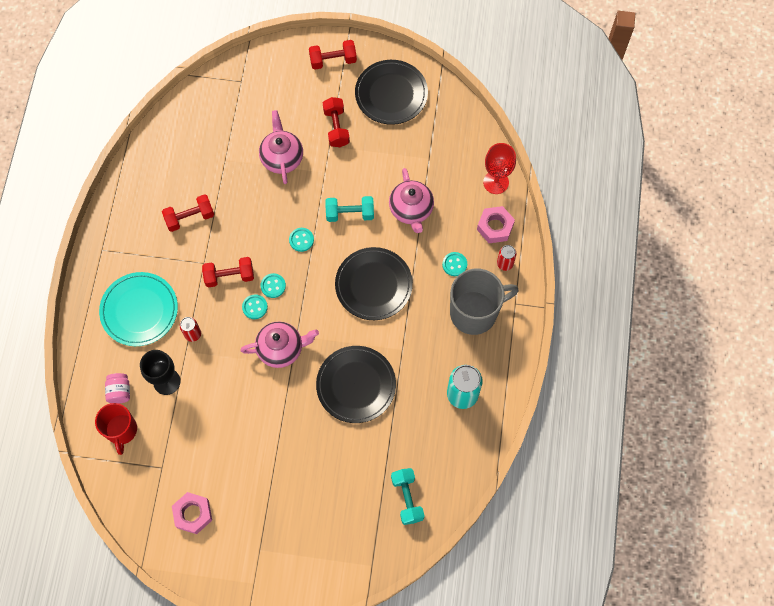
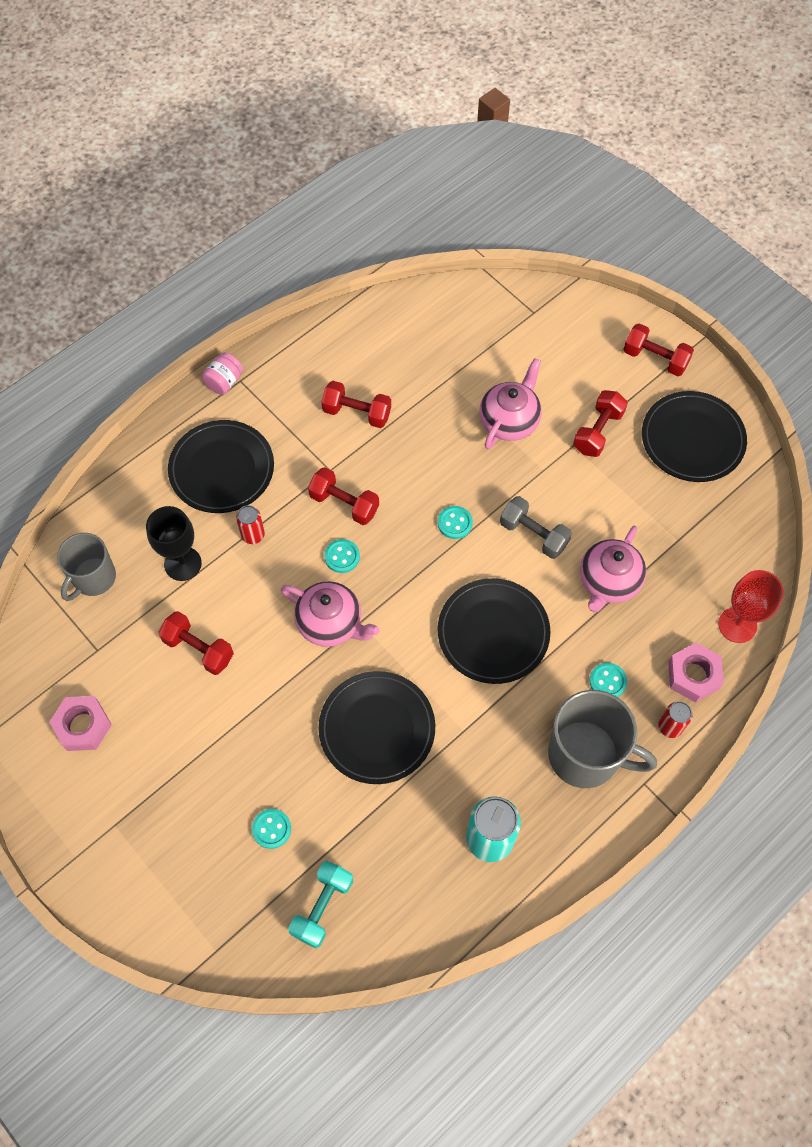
camera: 40 degrees right, 5 degrees down
red mug [95,403,137,455] -> grey mug [57,533,116,601]
turquoise plate [99,272,178,346] -> black plate [168,420,274,513]
pink jar [105,373,130,403] -> pink jar moved to [202,352,243,395]
turquoise button [260,273,286,298] -> turquoise button moved to [252,809,291,849]
turquoise dumbbell [326,196,374,222] -> grey dumbbell [500,496,572,559]
none -> red dumbbell [158,611,234,675]

